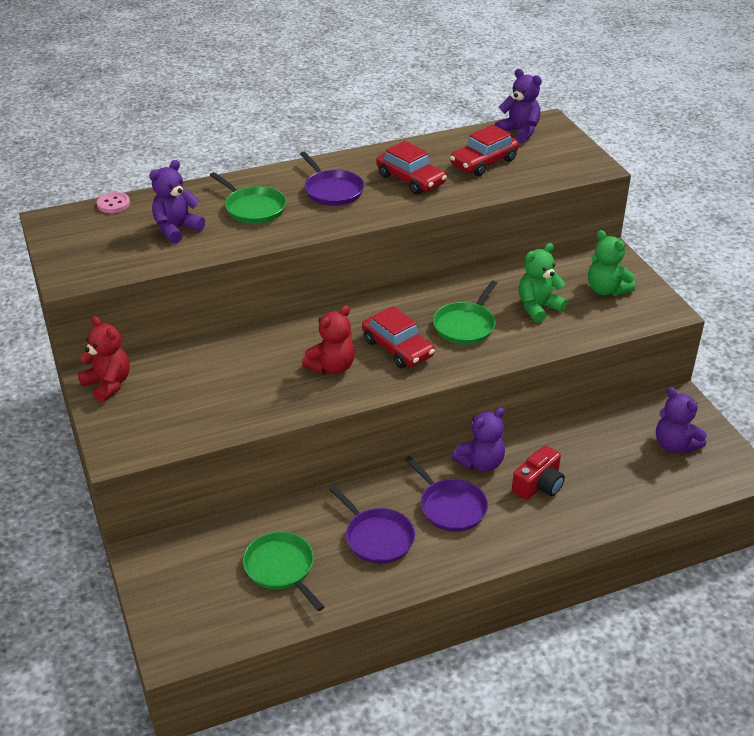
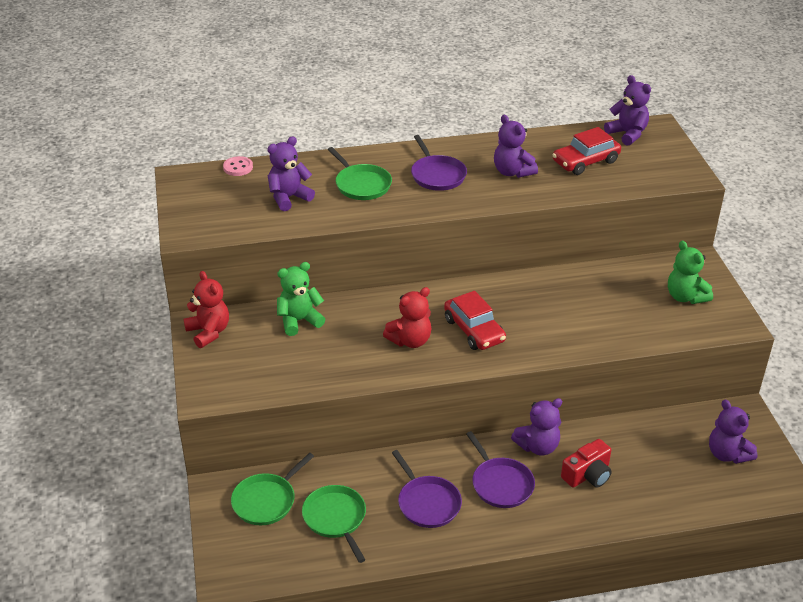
camera: 10 degrees right, 0 degrees up
red car [376,141,447,195] -> purple teddy bear [494,115,538,178]
green pan [433,281,497,344] -> green pan moved to [231,453,314,525]
green teddy bear [518,243,567,323] -> green teddy bear moved to [277,262,325,336]

